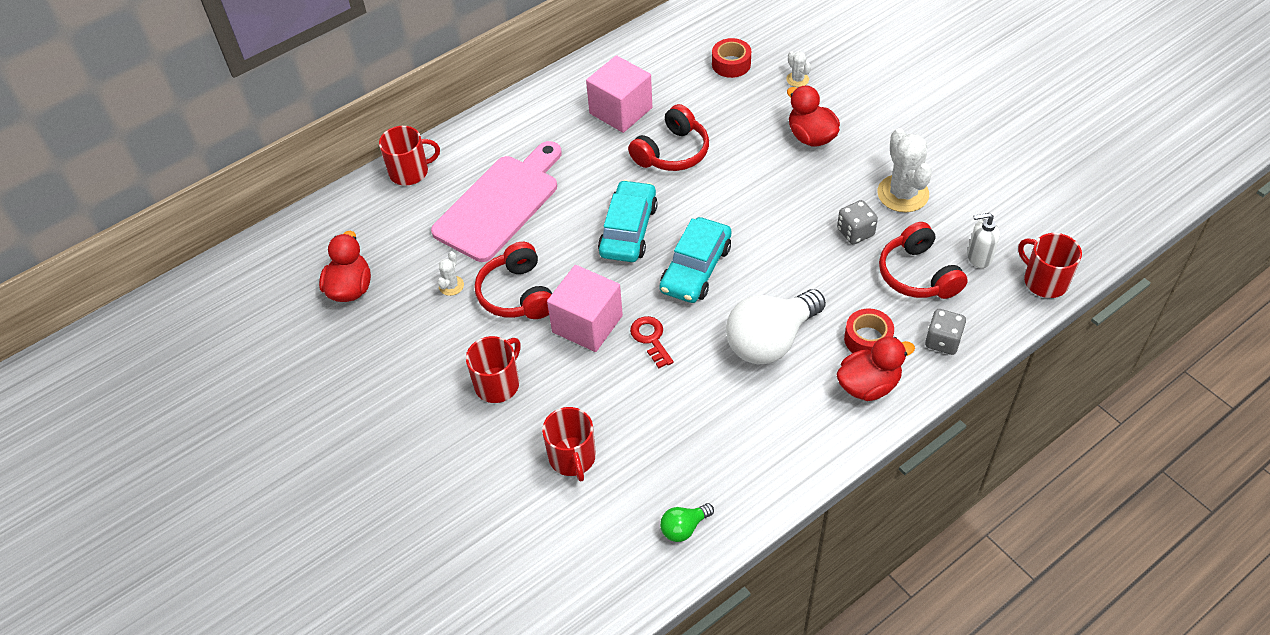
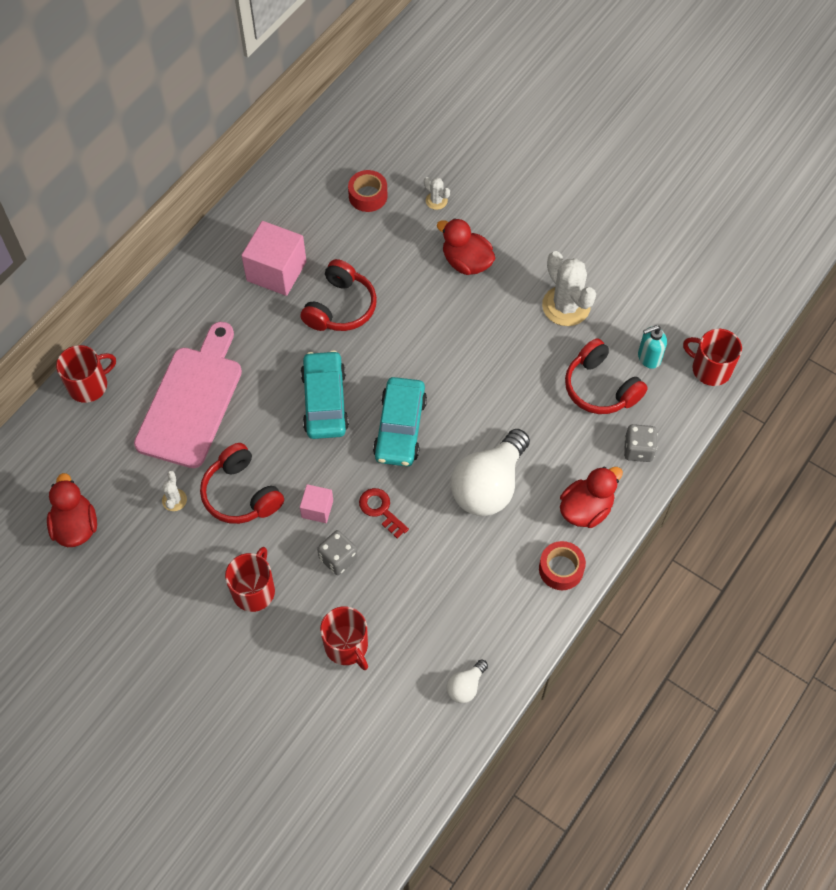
camera: 20 degrees left, 10 degrees up
pink cube [547,265,623,352] -> pink cube [300,484,333,523], size x0.53
green light bulb [660,503,714,542] -> white light bulb [446,659,488,703]
grey dice [837,200,878,244] -> grey dice moved to [317,530,358,575]
red tape [844,308,894,353] -> red tape moved to [539,541,586,590]
white soap dispenser [967,213,1000,268] -> turquoise soap dispenser [638,325,667,369]

